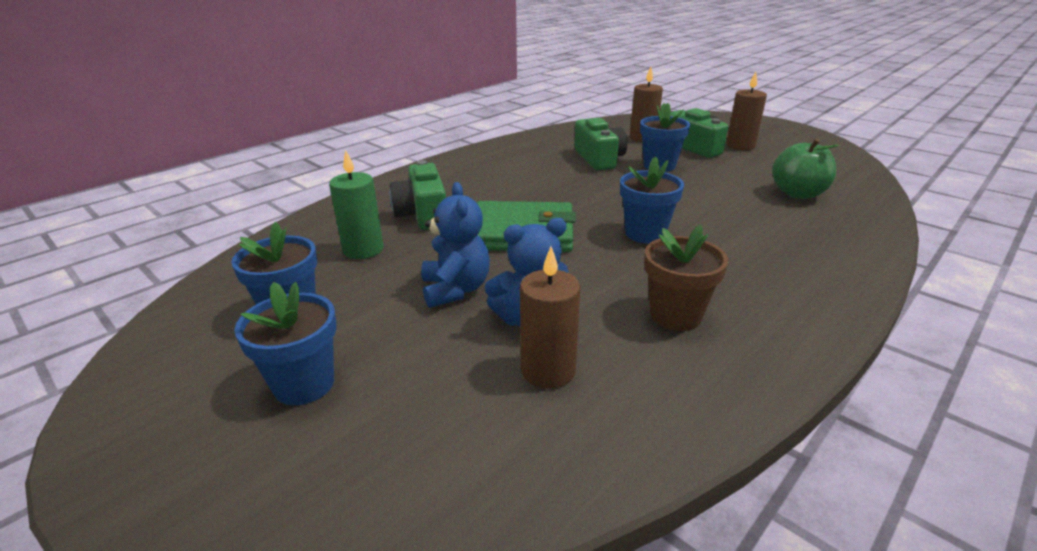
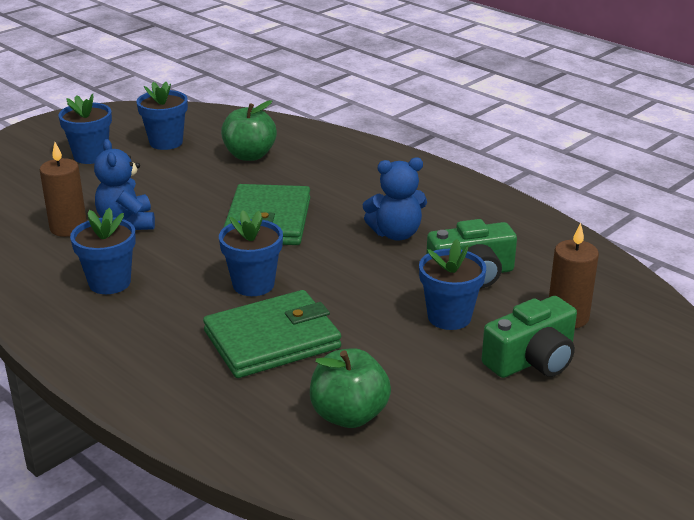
camera: 90 degrees right, 0 degrees up
green candle [329,150,384,259] -> green apple [221,100,277,161]
green camera [389,160,446,230] -> none
blue teddy bear [421,182,490,308] -> blue teddy bear moved to [363,157,427,241]
brown flower pot [644,225,728,331] -> blue flower pot [70,208,136,294]
brown candle [726,72,767,150] -> none
none -> green wallet [203,290,341,378]

